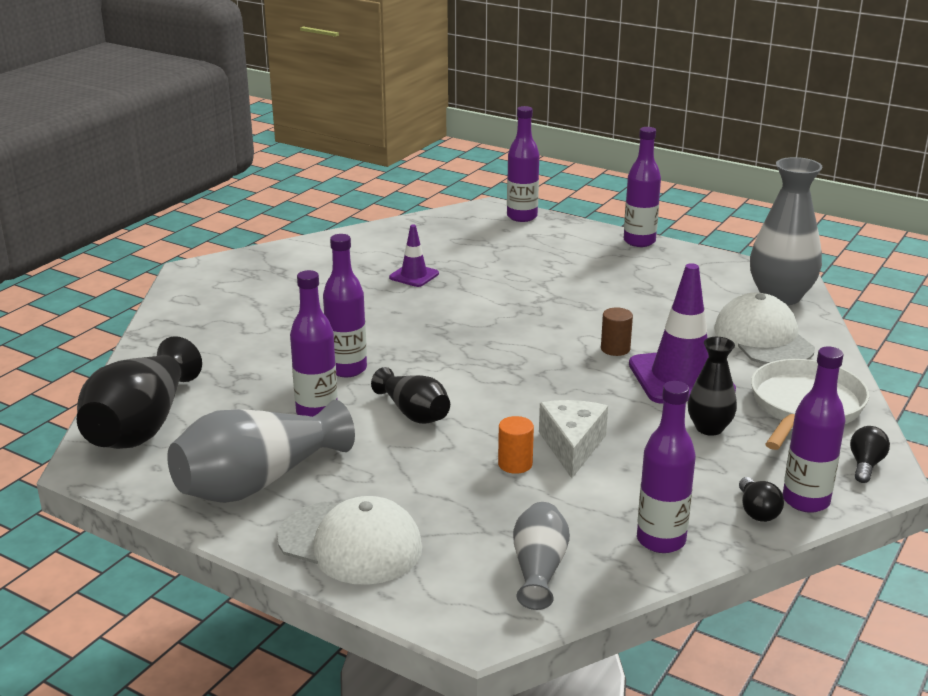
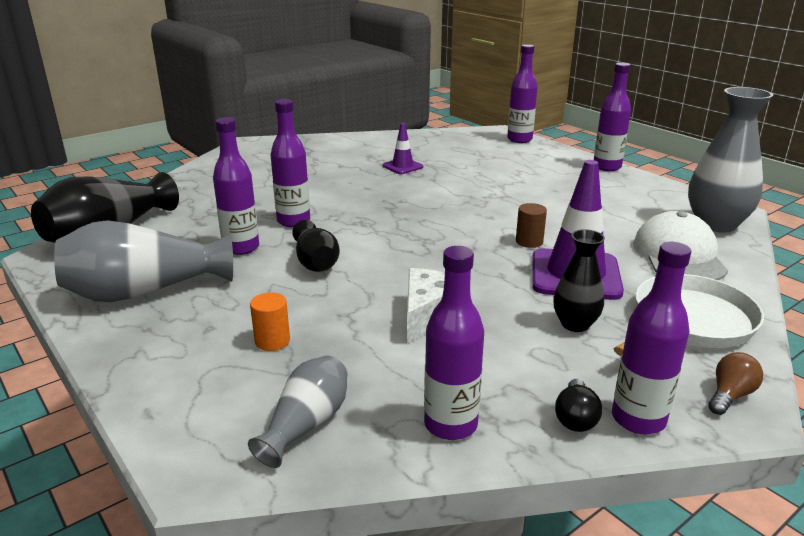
camera: 20 degrees right, 0 degrees up
white cap [277,496,422,585] -> none
orange cylinder [498,416,534,474] -> orange cylinder moved to [250,293,290,351]
black light bulb [850,426,890,483] -> brown light bulb [708,352,763,415]

